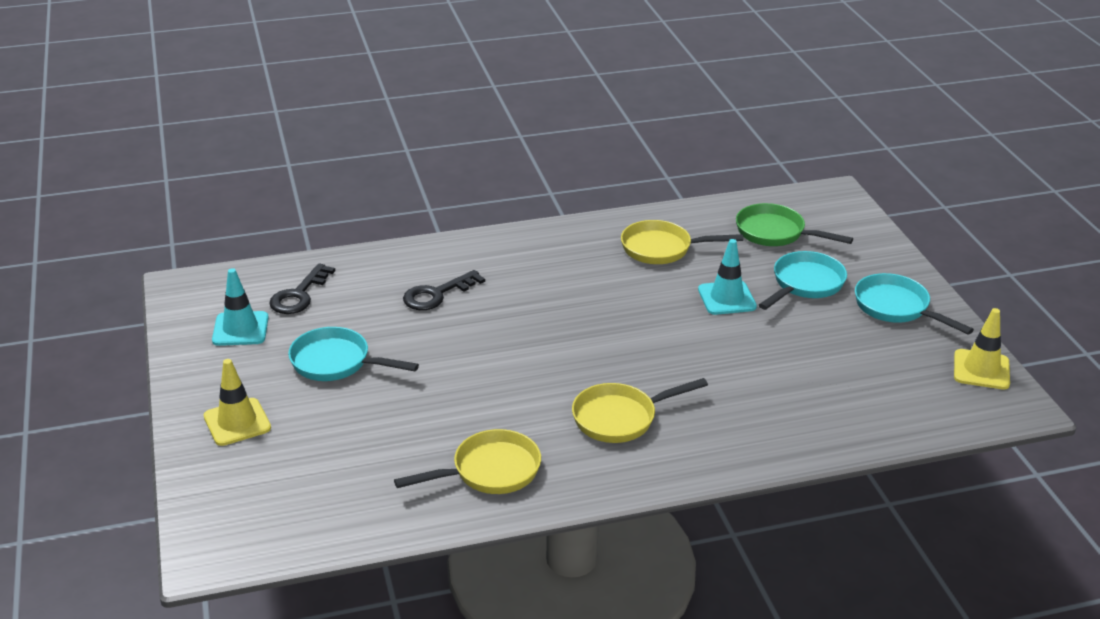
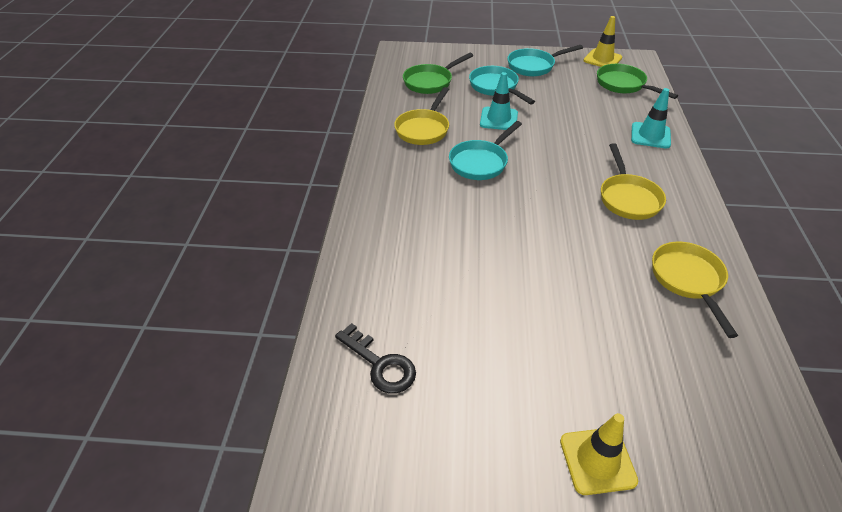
camera: 70 degrees left, 10 degrees up
turquoise traffic cone [212,268,269,346] -> turquoise traffic cone moved to [631,88,671,148]
turquoise pan [288,327,419,381] -> turquoise pan moved to [449,121,522,180]
black key [403,270,485,310] -> none
none -> green pan [597,64,678,99]

